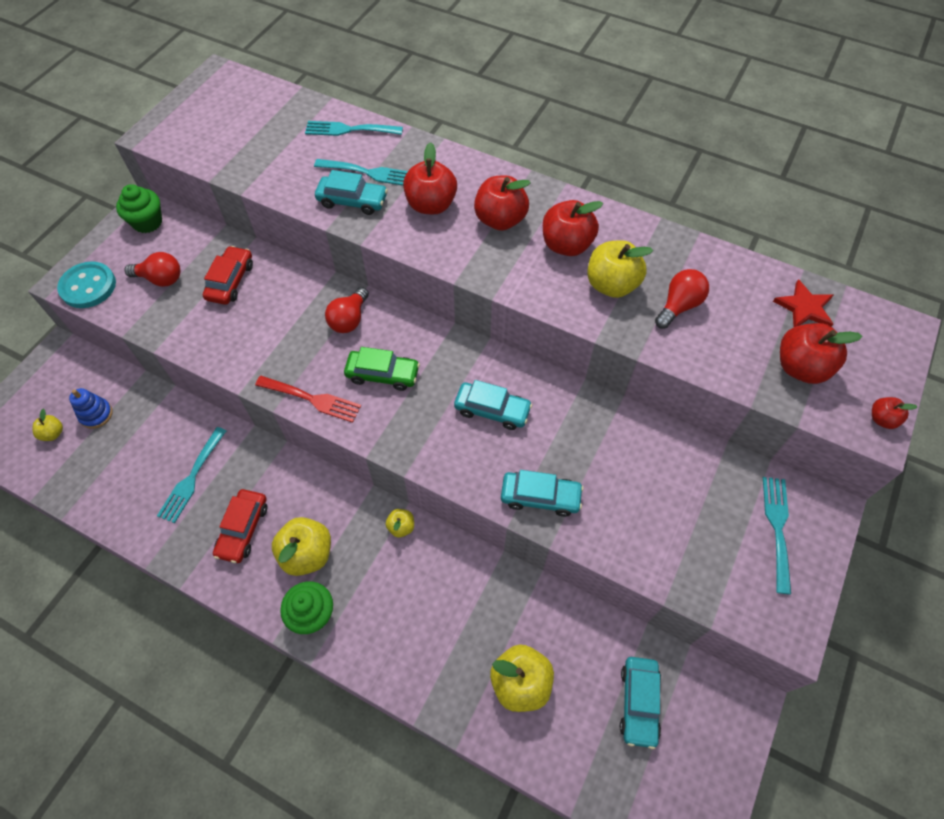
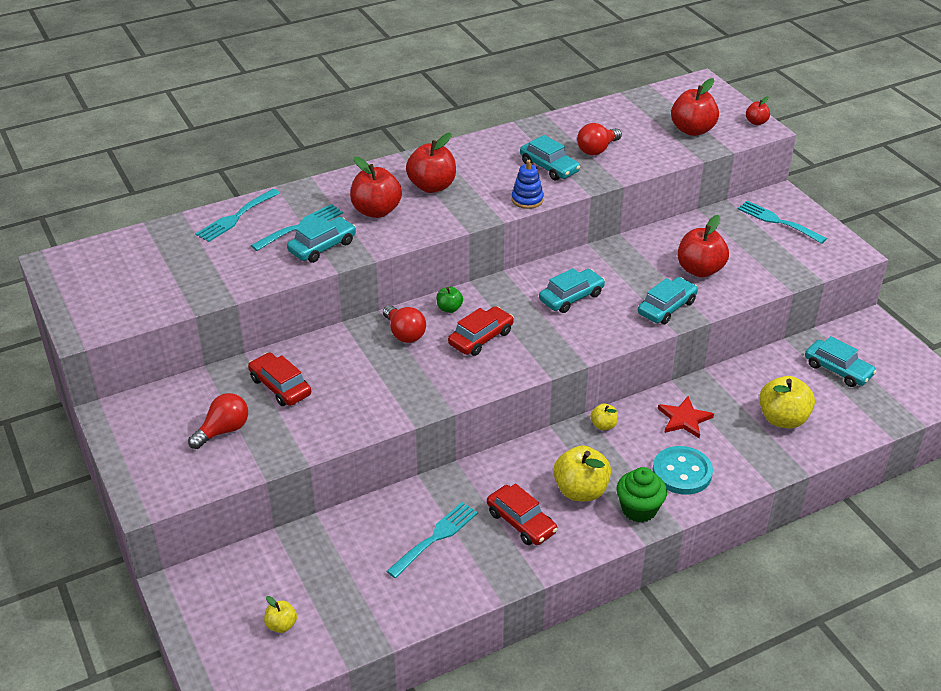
camera: 55 degrees left, 20 degrees down
turquoise button [57,261,116,308] -> turquoise button moved to [653,446,713,495]
blue stacking toy [69,388,113,429] -> blue stacking toy moved to [511,160,544,209]
green cupcake [116,184,162,233] -> none
turquoise fork [157,427,226,523] -> turquoise fork turned 105 degrees counterclockwise [387,502,478,578]
red fork [255,376,361,423] -> none
green car [344,347,420,391] -> red car [448,306,514,356]
red apple [543,200,603,256] -> red apple moved to [678,215,729,278]
yellow apple [587,240,653,298] -> turquoise car [520,135,580,181]
red light bulb [655,269,709,329] -> red light bulb turned 120 degrees counterclockwise [577,123,622,155]
red star [773,279,833,327] -> red star moved to [658,396,714,439]
none -> green apple [436,287,463,313]

